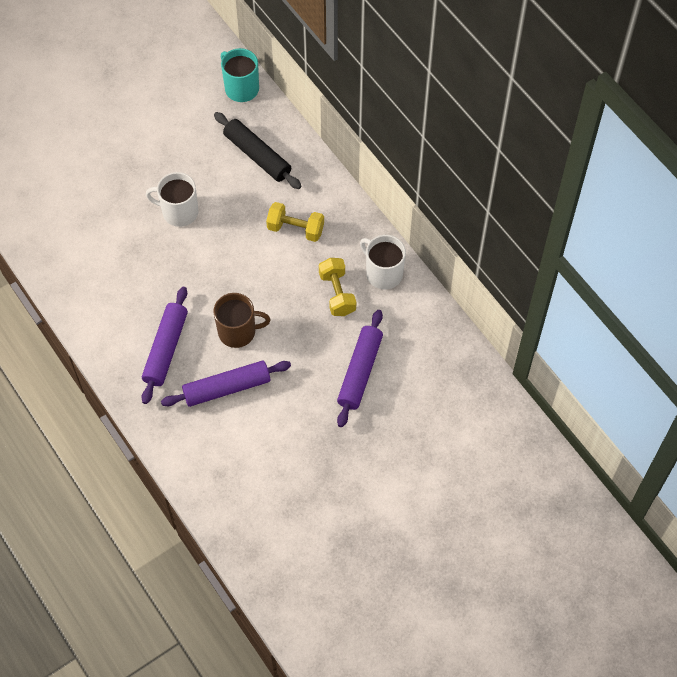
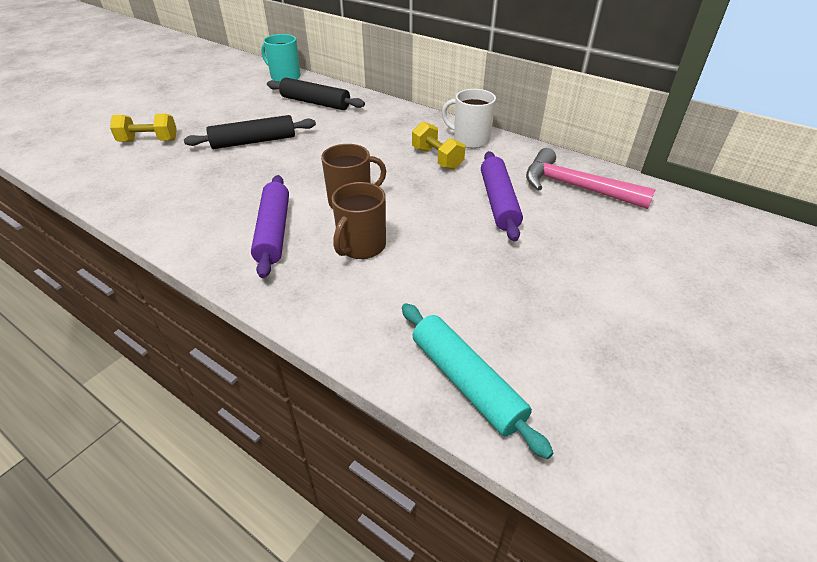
camera: 20 degrees left, 20 degrees down
white mug [146,172,199,227] -> black rolling pin [184,115,316,149]
purple rolling pin [161,360,291,407] -> brown mug [332,182,386,259]
yellow dumbbell [266,202,324,242] -> yellow dumbbell moved to [110,114,177,142]
none -> turquoise rolling pin [402,303,553,459]
none -> pink hammer [526,148,656,209]

